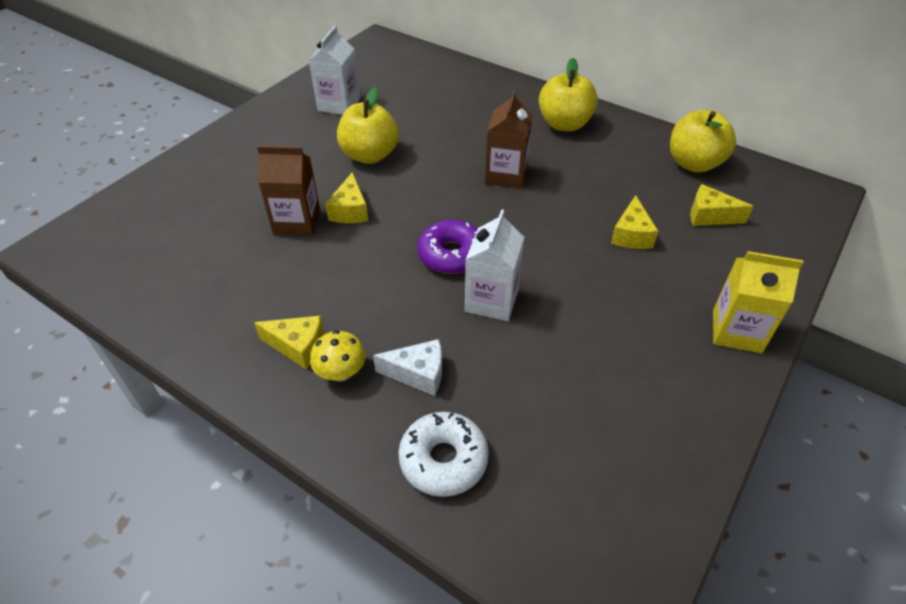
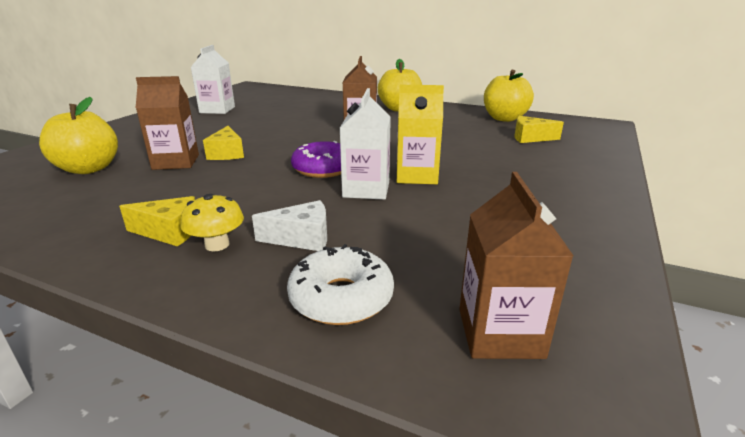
camera: 10 degrees left, 20 degrees down
yellow apple [337,87,399,164] -> yellow apple moved to [39,97,118,174]
yellow cheese [611,195,658,249] -> none
yellow carton [713,251,803,353] -> yellow carton moved to [397,85,444,184]
none -> brown carton [459,172,574,359]

